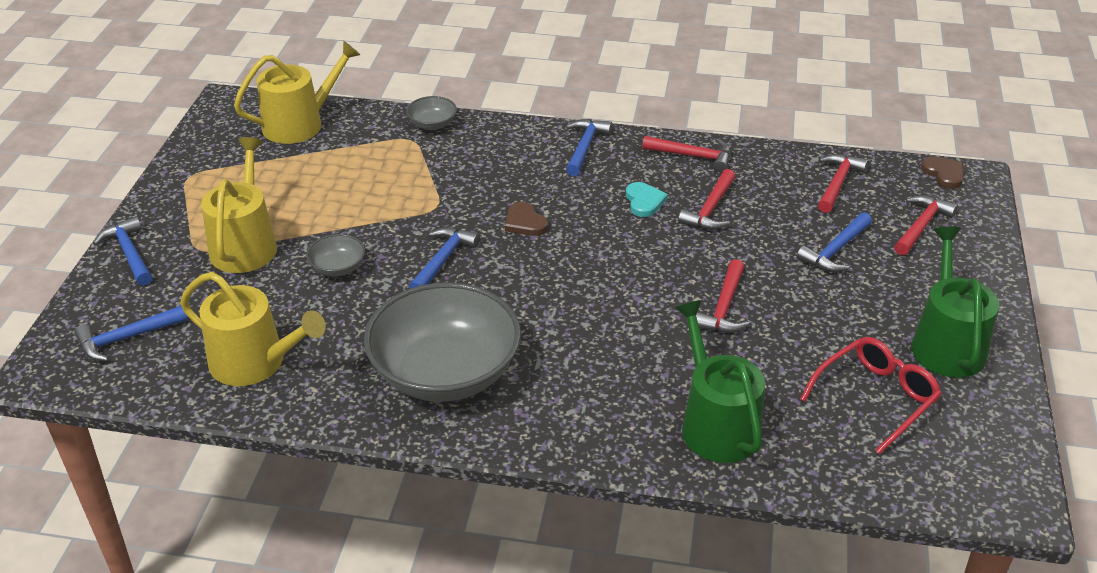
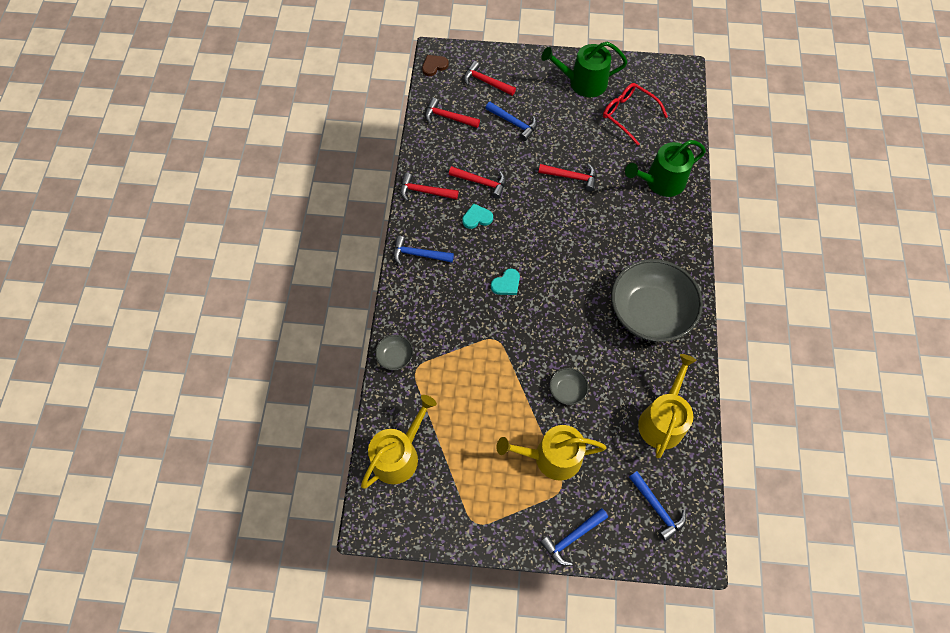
camera: 95 degrees left, 25 degrees up
yellow watering can [234,41,360,144] -> yellow watering can turned 75 degrees clockwise [361,395,437,489]
blue hammer [409,227,480,289] -> none
brown heart [505,202,548,236] -> turquoise heart [491,269,520,295]
red hammer [642,136,731,172] -> red hammer turned 90 degrees counterclockwise [400,173,459,201]

